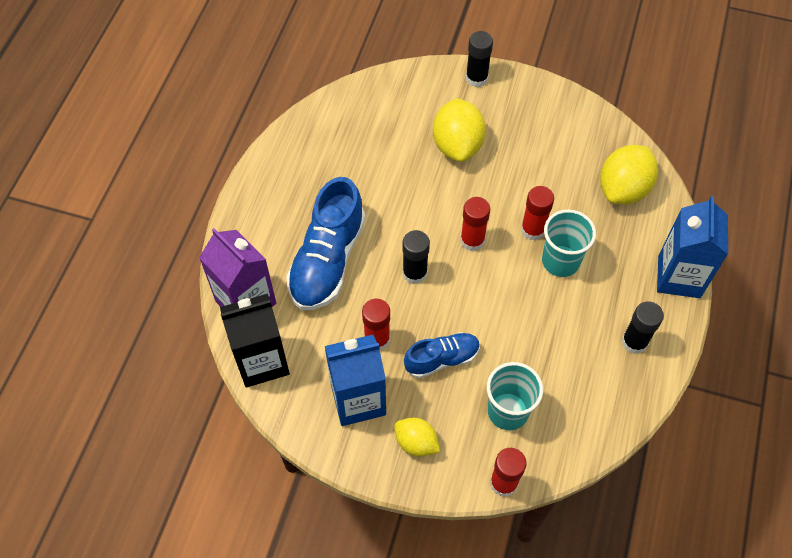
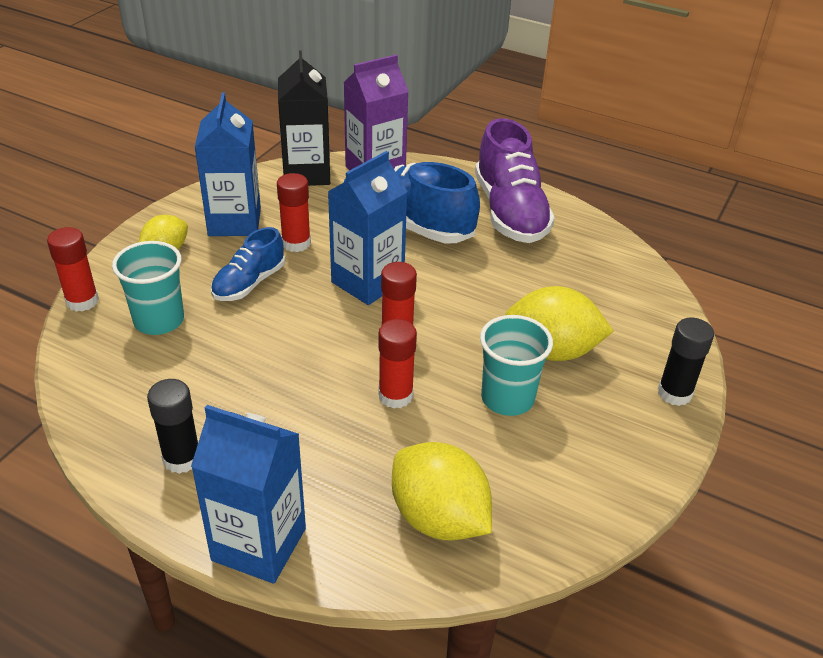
camera: 100 degrees right, 20 degrees down
black glue stick [402,230,430,284] -> blue carton [328,151,408,305]
blue shoe [404,332,480,378] -> blue shoe turned 45 degrees clockwise [211,227,285,301]
turquoise cup [542,209,596,277] -> turquoise cup moved to [480,315,553,416]
none -> purple shoe [475,118,555,243]

